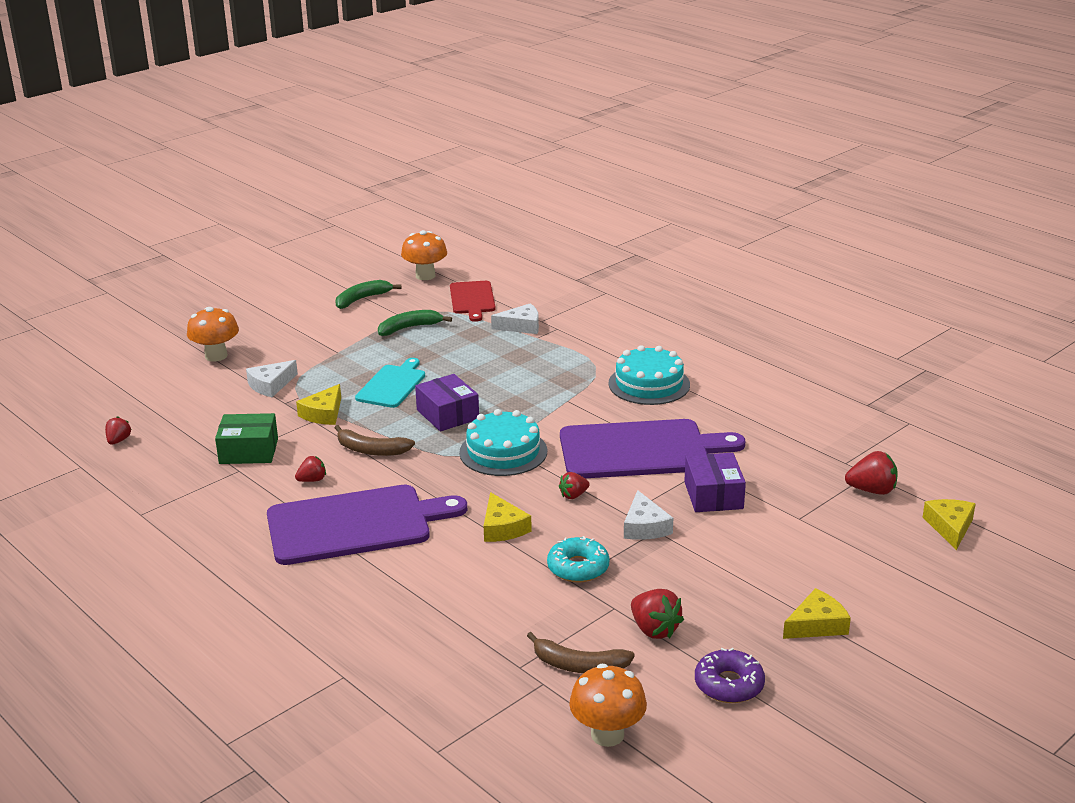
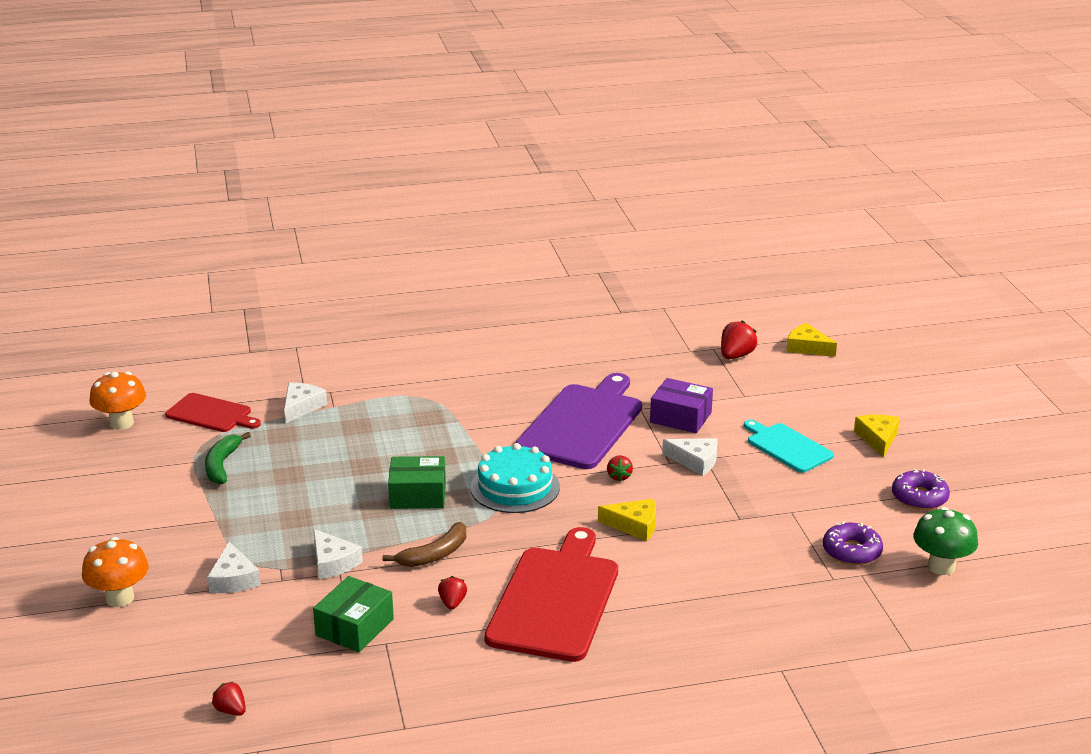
camera: 60 degrees left, 0 degrees up
purple cutting board [267,485,467,565] -> red cutting board [484,527,618,662]
yellow cheese [296,384,341,425] -> white cheese [314,529,363,579]
green banana [336,280,401,309] -> none
turquoise cutting board [355,358,425,408] -> turquoise cutting board moved to [744,420,834,473]
purple box [415,374,479,431] -> green box [388,456,446,509]
brown banana [527,632,635,673] -> purple donut [823,521,883,565]
turquoise donut [547,536,609,582] -> none
orange mushroom [569,664,647,747] -> green mushroom [913,507,978,575]
turquoise cake [609,345,690,405] -> none
red strawberry [631,589,684,639] -> none

